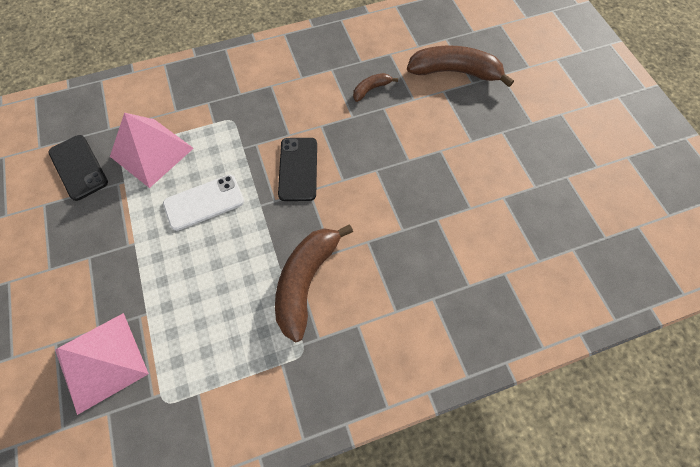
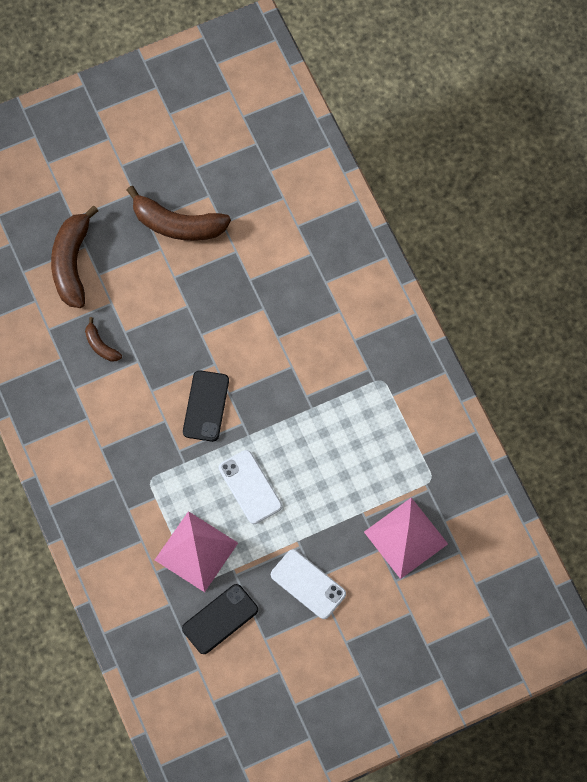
camera: 95 degrees left, 5 degrees up
brown banana [275,224,353,343] -> brown banana moved to [127,186,231,241]
black phone [278,138,317,201] -> black phone turned 75 degrees counterclockwise [183,370,229,442]
none -> white phone [271,549,346,619]

